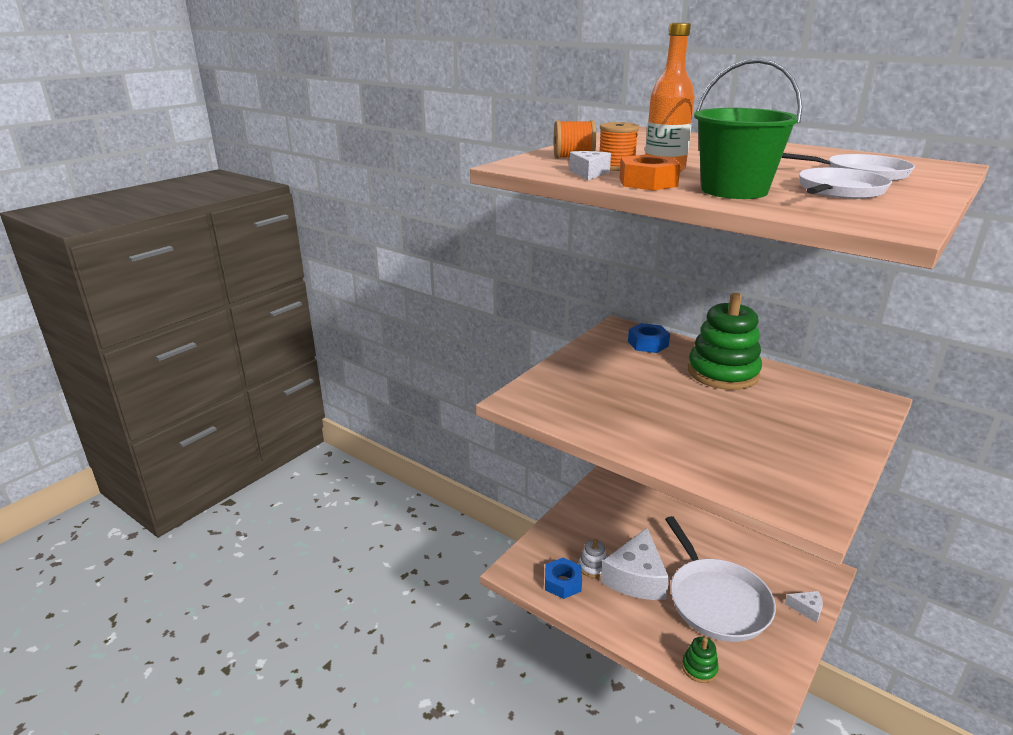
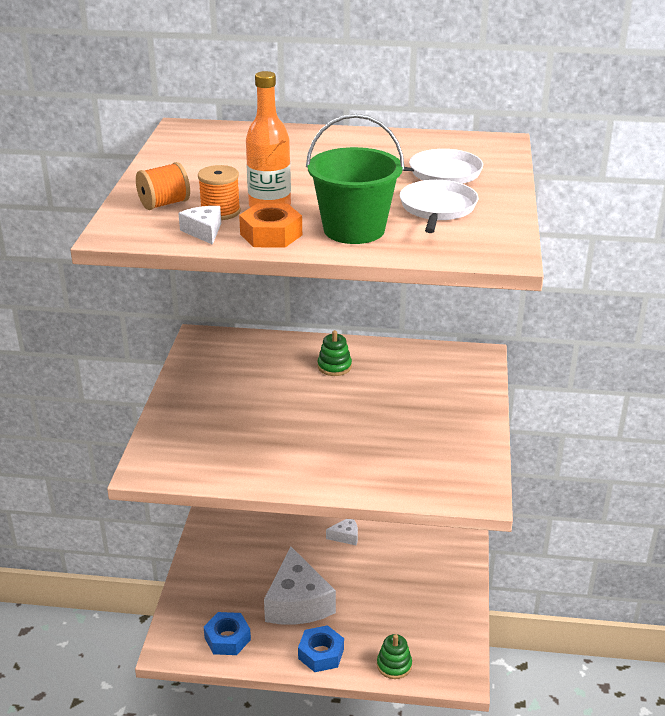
camera: 30 degrees left, 5 degrees up
white stacking toy [579,539,607,578] -> none
blue nut [628,323,670,353] -> blue nut moved to [298,625,344,672]
white pan [665,516,776,642] -> none
green stacking toy [688,293,762,390] -> green stacking toy [317,330,352,376], size x0.46
white cheese [785,591,823,623] -> white cheese moved to [326,519,358,546]

